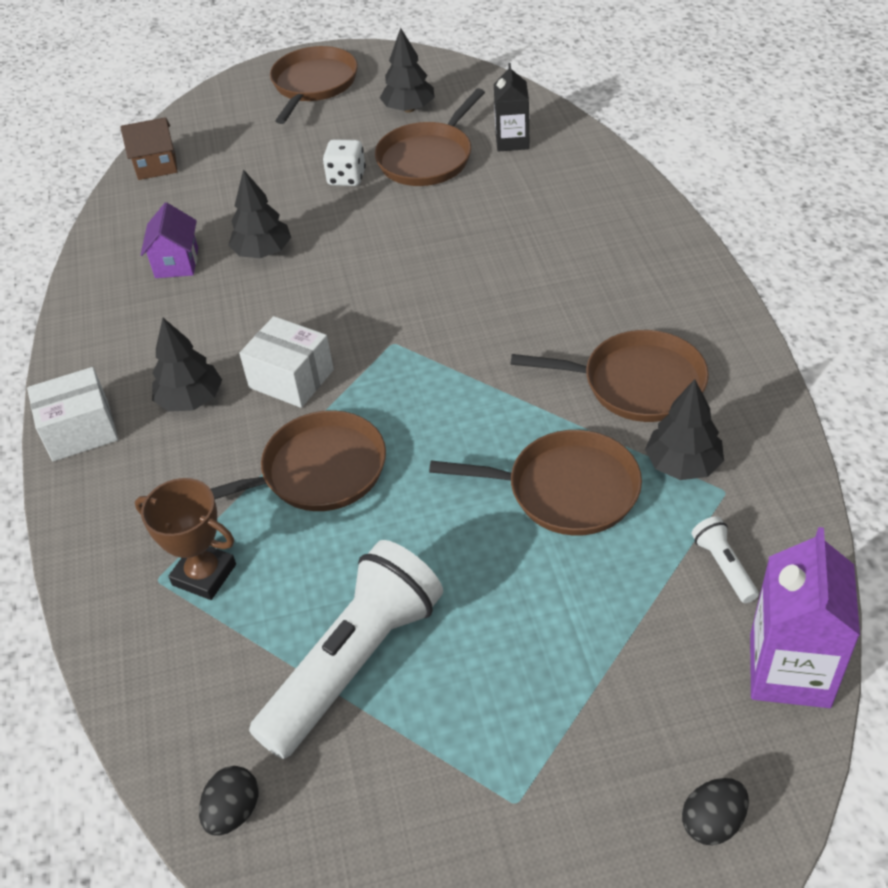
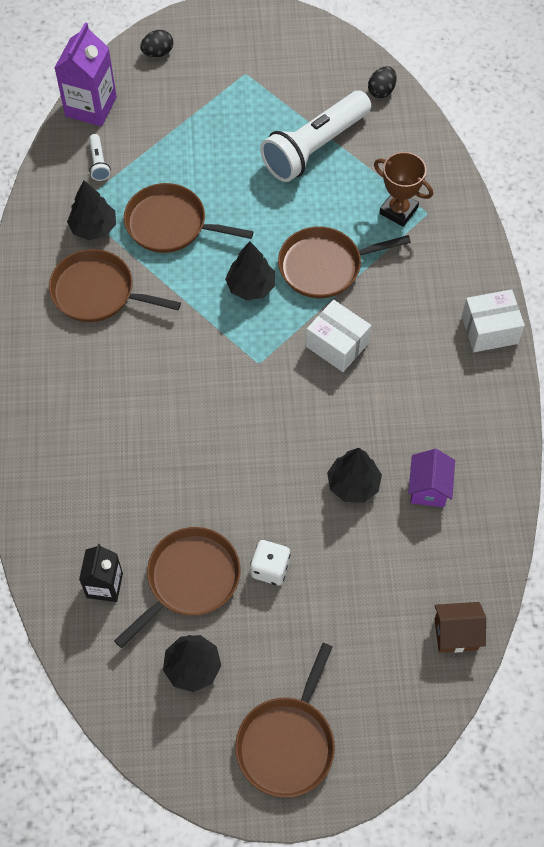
camera: 175 degrees left, 15 degrees up
black tree [152,318,222,412] -> black tree moved to [225,241,275,300]

